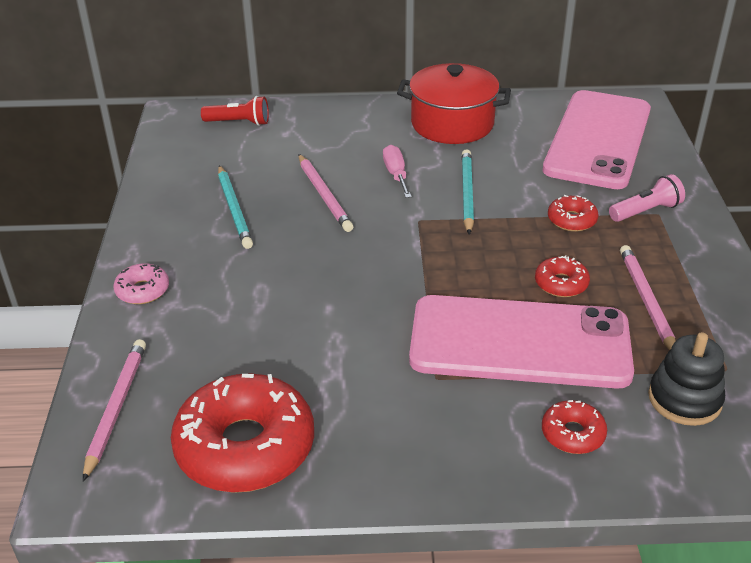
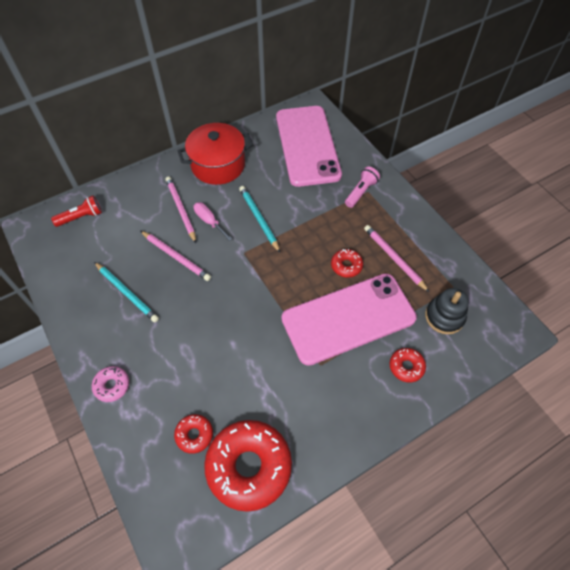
camera: 30 degrees left, 20 degrees up
pink pencil [83,339,146,482] -> pink pencil moved to [165,177,196,243]
red donut [548,195,599,232] -> red donut moved to [174,414,213,454]

